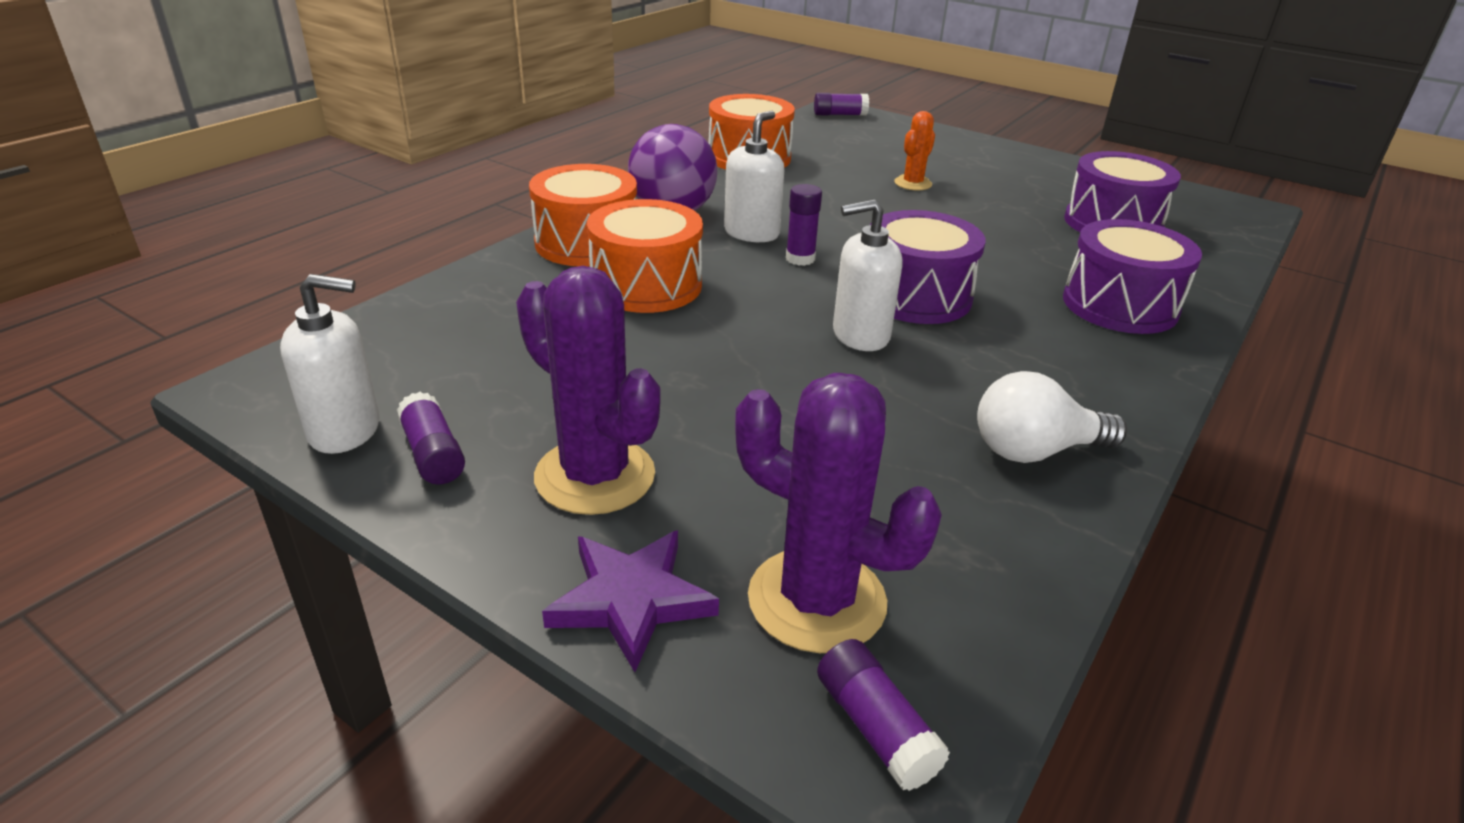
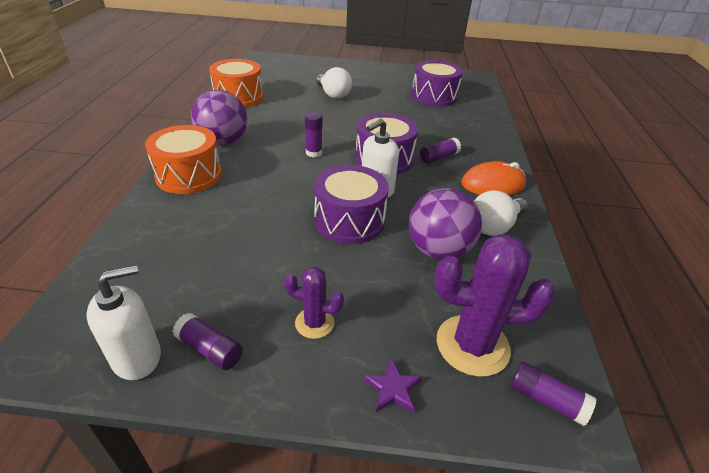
camera: 30 degrees left, 5 degrees up
purple cactus [516,266,660,515] -> purple cactus [284,267,344,339], size x0.55
purple star [542,530,719,672] -> purple star [364,358,422,413], size x0.60
orange drum [587,199,703,313] -> none
white soap dispenser [724,111,785,242] -> none
purple glue stick [814,93,869,116] -> purple glue stick moved to [420,138,461,163]
orange cactus [894,111,935,190] -> white light bulb [316,67,352,99]
purple drum [1063,219,1202,334] -> purple drum moved to [314,165,389,244]
none -> purple ball [409,188,482,260]
none -> orange mouse [461,161,526,195]

